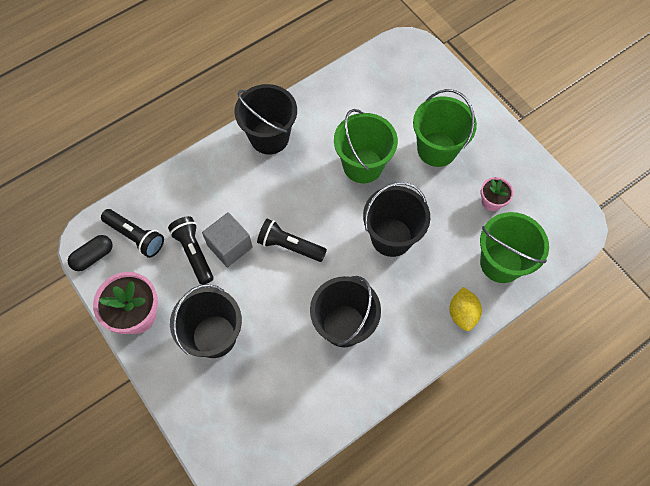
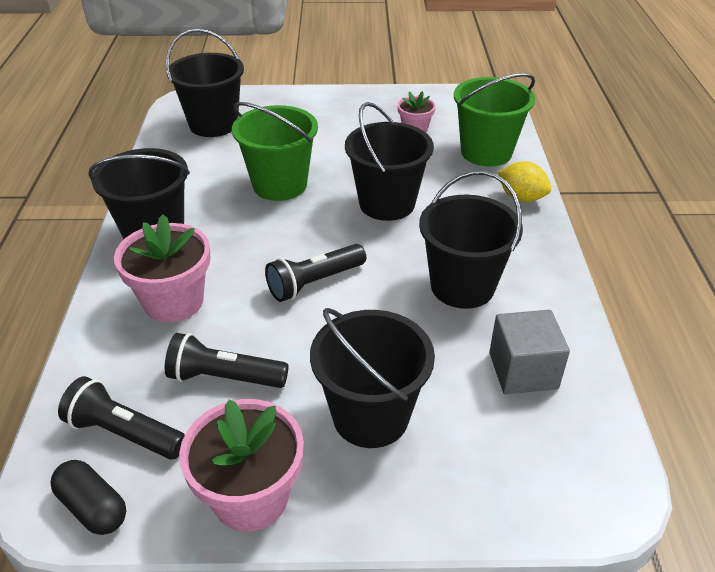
camera: 55 degrees left, 25 degrees down
black capsule [68,235,113,271] -> black capsule turned 45 degrees counterclockwise [51,460,126,535]
black flashlight [101,209,164,258] -> black flashlight turned 135 degrees counterclockwise [58,376,185,460]
grey cube [202,212,253,267] -> grey cube moved to [489,310,570,394]
green bucket [413,89,477,167] -> none
none -> pink flower pot [114,214,210,322]
none -> black bucket [166,28,244,137]

